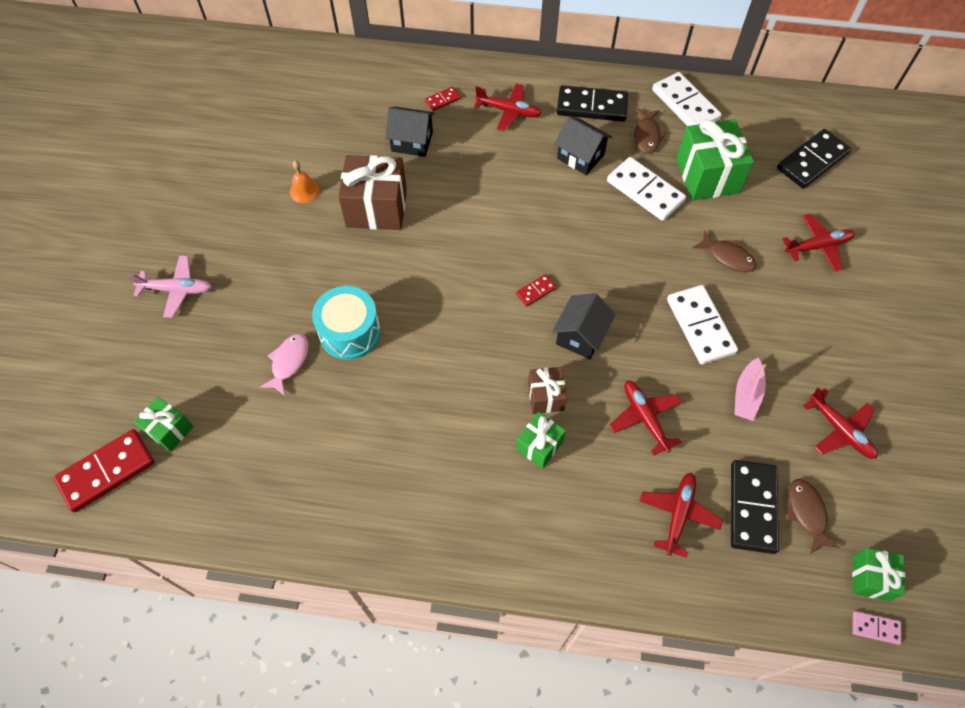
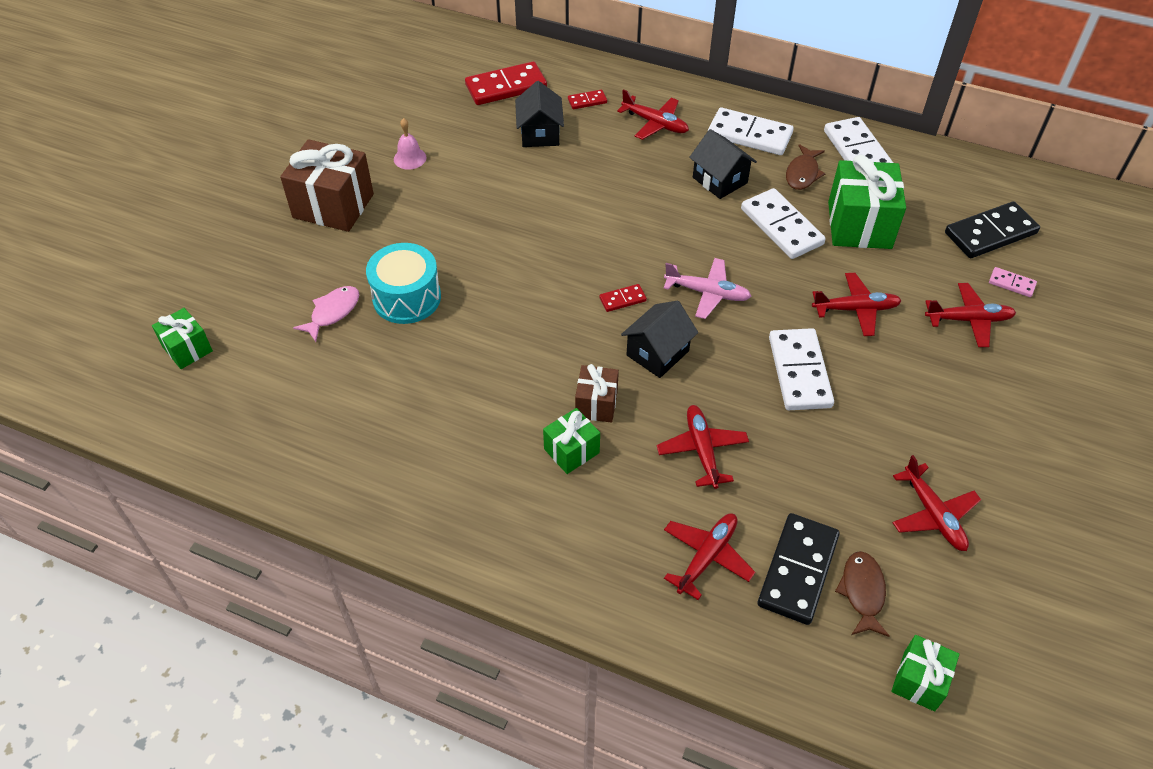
camera: 15 degrees right, 10 degrees down
red domino [53,429,155,512] -> red domino moved to [465,61,547,105]
pink plane [128,255,212,318] -> pink plane moved to [664,258,751,319]
orange bell [290,161,320,203] -> pink bell [394,118,426,170]
brown gift [338,155,407,230] -> brown gift moved to [280,139,374,232]
black house [385,107,435,157] -> black house turned 60 degrees clockwise [515,81,564,147]
black domino [557,85,628,122] -> white domino [708,108,794,155]
brown fish [693,231,756,272] -> red plane [812,273,902,336]
pink boat [734,358,766,421] -> none
pink domino [853,611,902,645] -> pink domino moved to [989,267,1037,297]

